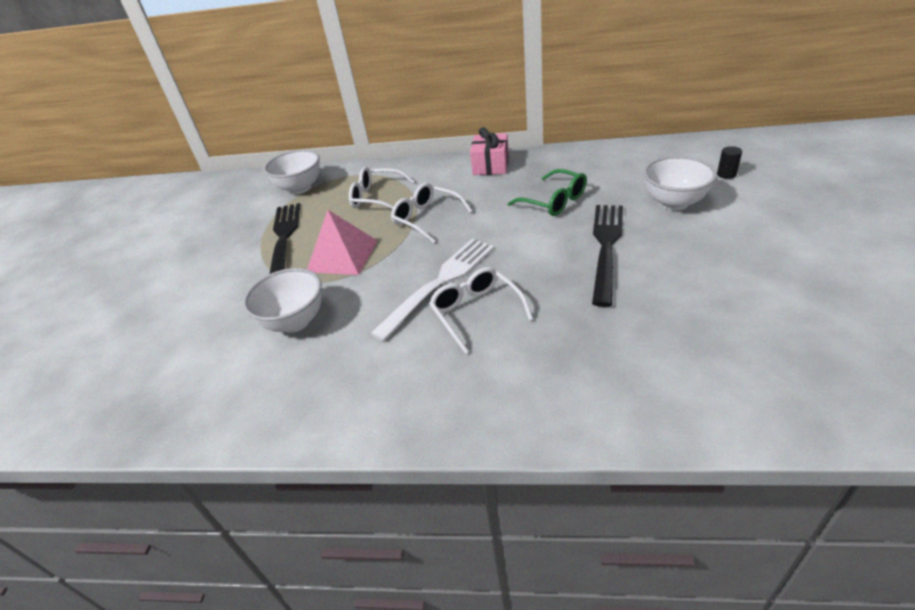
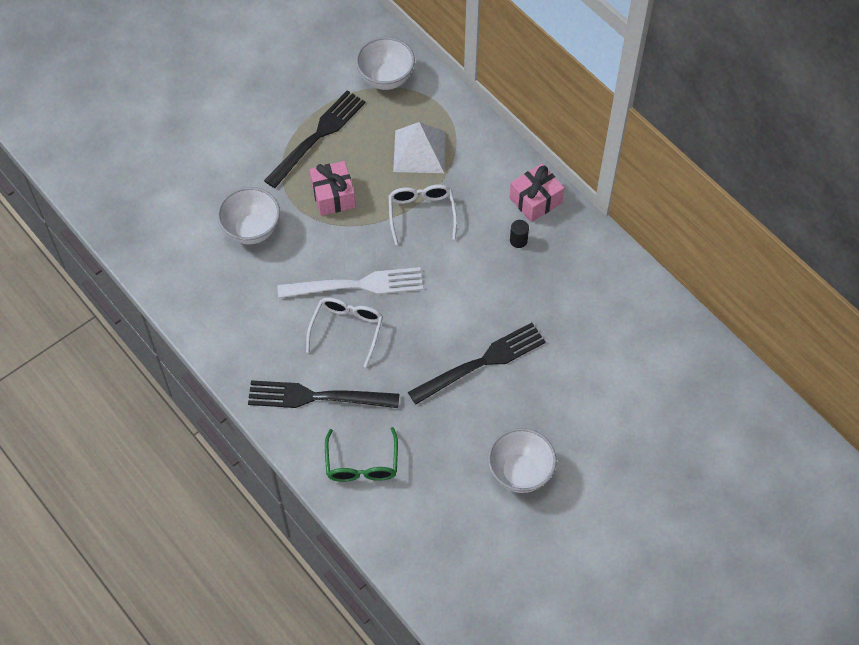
camera: 40 degrees right, 20 degrees up
pink pyramid [307,210,377,275] -> pink gift [309,161,356,216]
white glasses [349,167,415,209] -> white pyramid [393,122,446,173]
green glasses [508,169,587,216] -> green glasses moved to [325,427,398,482]
white bowl [643,156,717,210] -> white bowl moved to [488,428,557,493]
black cylinder [717,146,742,179] -> black cylinder moved to [510,220,529,248]
none -> black fork [248,380,399,408]

